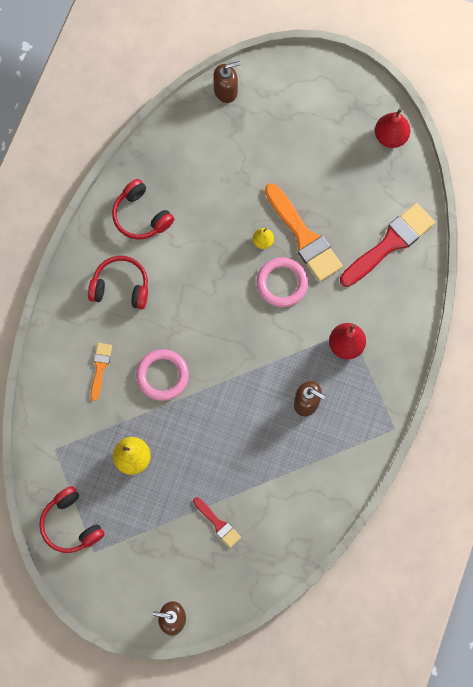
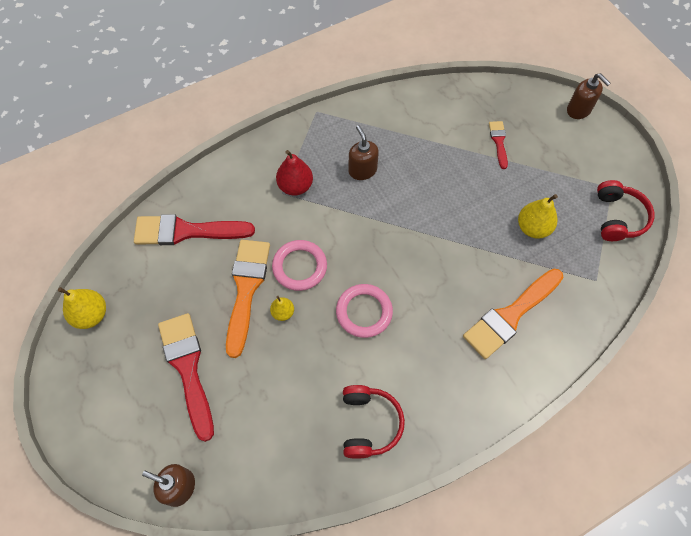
camera: 140 degrees left, 10 degrees down
red headphones [88,256,148,309] -> none
orange brush [91,343,112,401] -> orange brush [463,269,563,359], size x1.98
pink ring [136,349,189,401] -> pink ring moved to [336,284,393,338]
red pear [375,108,410,148] -> yellow pear [58,287,106,329]
none -> red brush [158,313,214,442]

